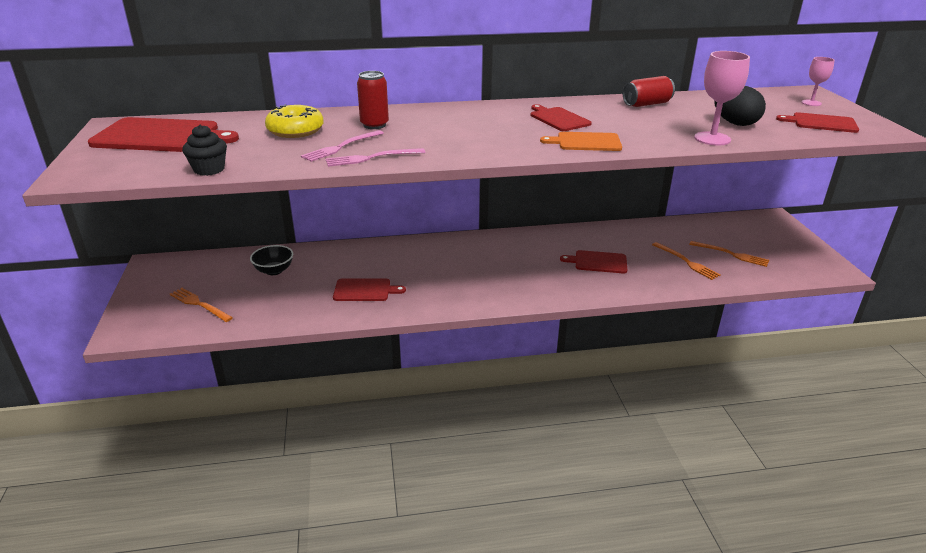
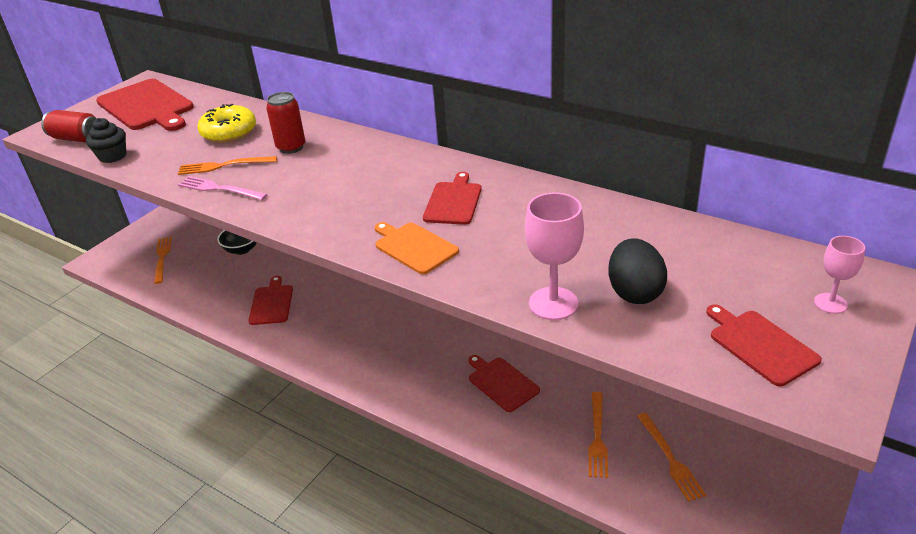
camera: 45 degrees right, 5 degrees up
pink fork [301,130,384,162] -> orange fork [178,156,277,175]
red cutting board [333,278,406,301] -> red cutting board turned 135 degrees counterclockwise [248,276,293,325]
red can [623,76,675,107] -> red can moved to [41,110,97,143]

